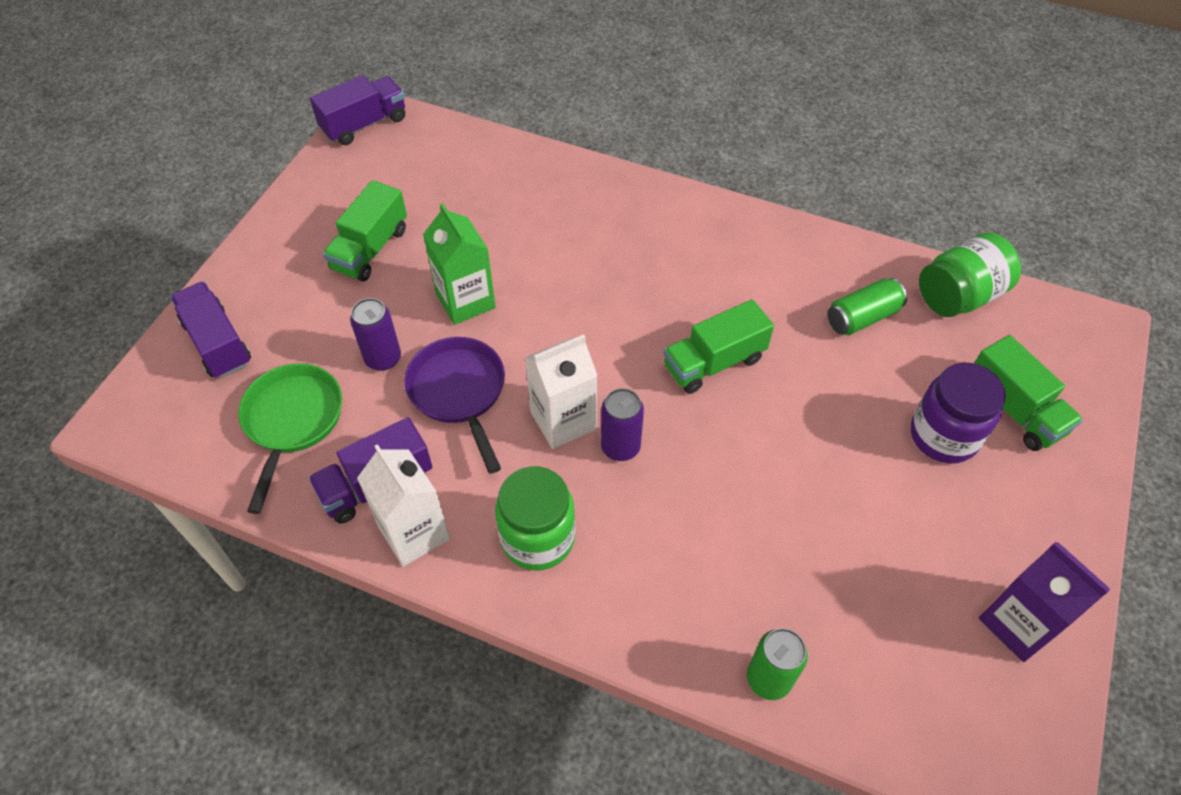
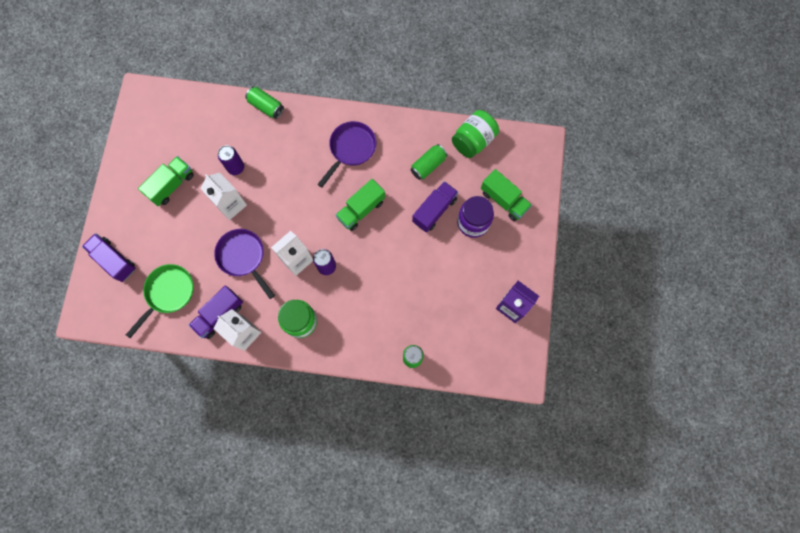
camera: 15 degrees left, 20 degrees up
green pan [238,363,342,514] -> green pan turned 45 degrees clockwise [126,264,194,338]
purple truck [310,75,405,145] -> purple truck moved to [412,181,458,232]
green truck [323,180,407,282] -> green truck turned 150 degrees counterclockwise [138,156,194,206]
purple can [350,298,401,371] -> purple can moved to [218,145,244,175]
green carton [423,203,496,325] -> white carton [201,173,247,220]
none -> green can [245,87,284,119]
none -> purple pan [317,121,376,187]

